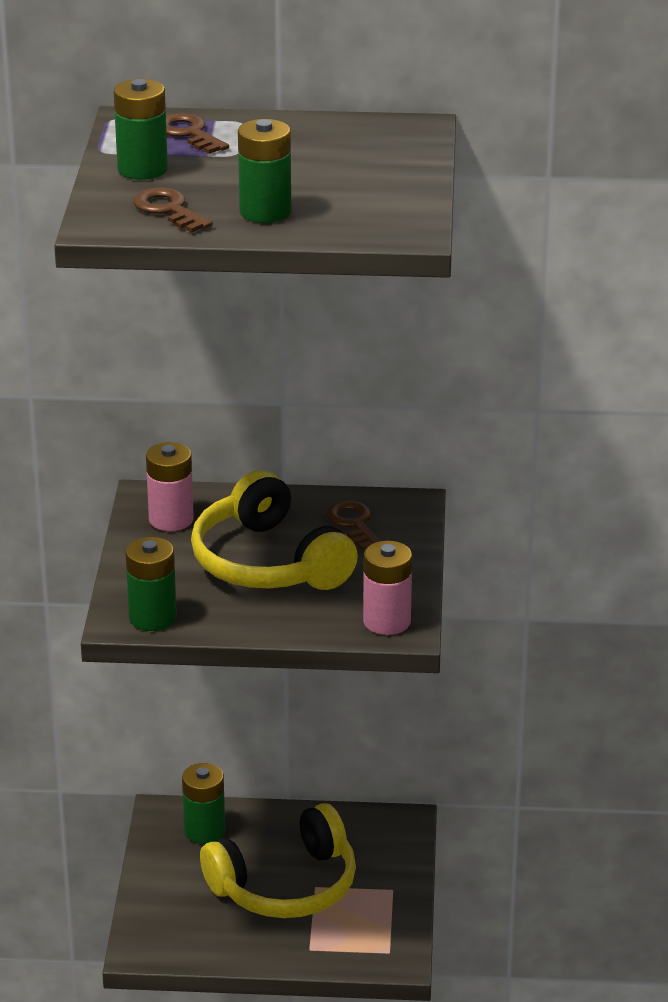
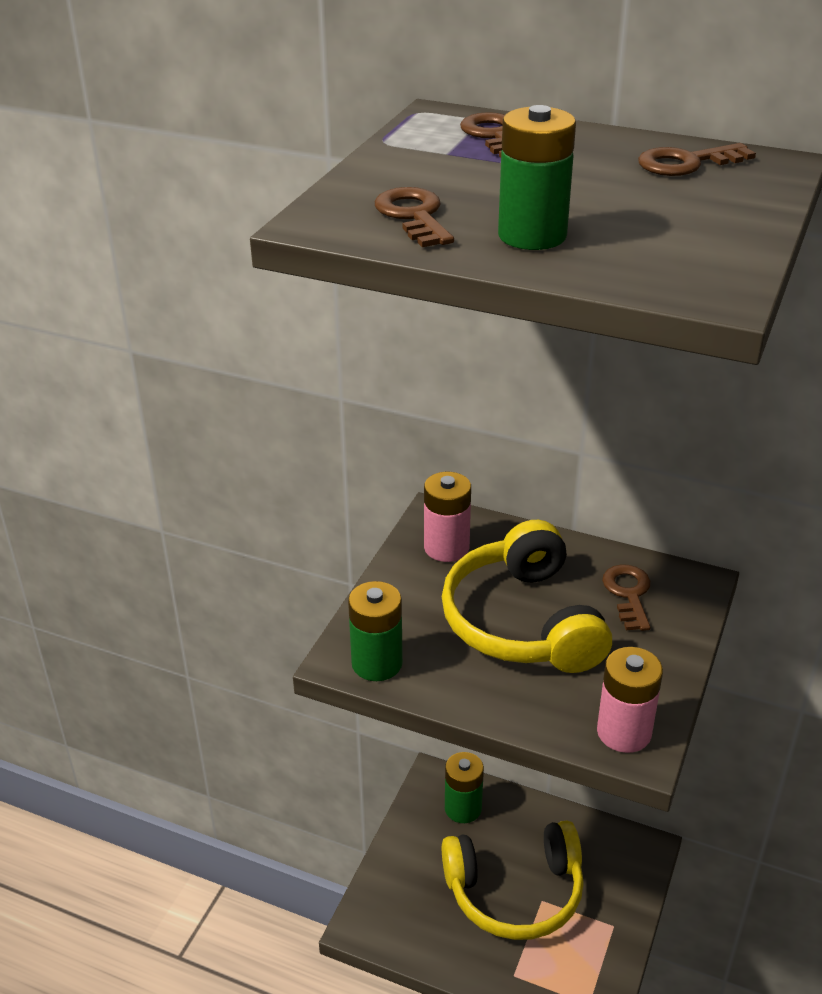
camera: 20 degrees right, 5 degrees up
green battery [114,79,168,180] -> none
none -> brown key [638,143,756,176]

